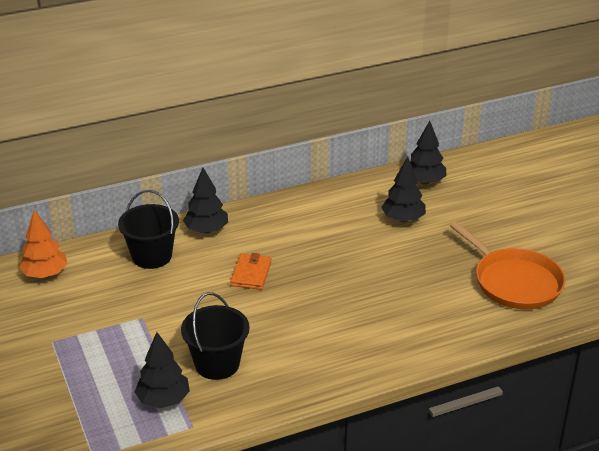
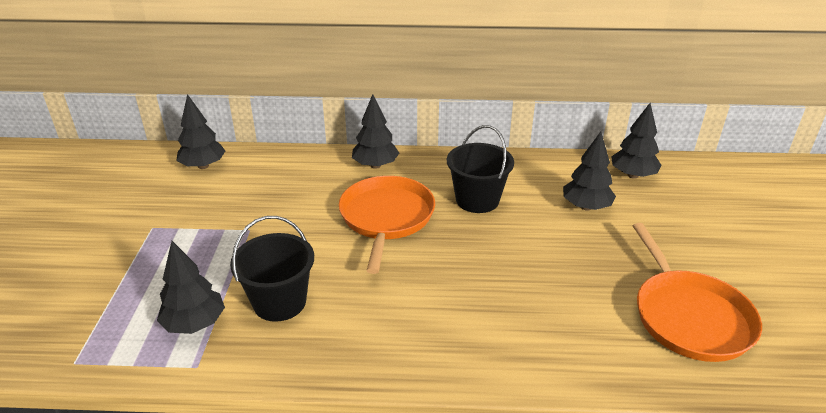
camera: 25 degrees right, 0 degrees up
orange tree [19,210,68,278] -> black tree [176,94,225,169]
black bucket [118,190,179,269] -> black bucket moved to [447,125,514,213]
orange wallet [230,253,272,290] -> orange pan [339,176,435,274]

